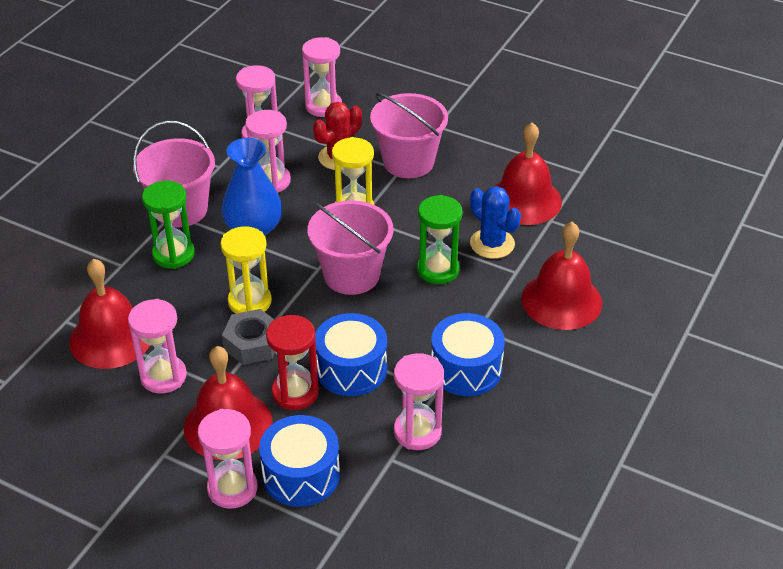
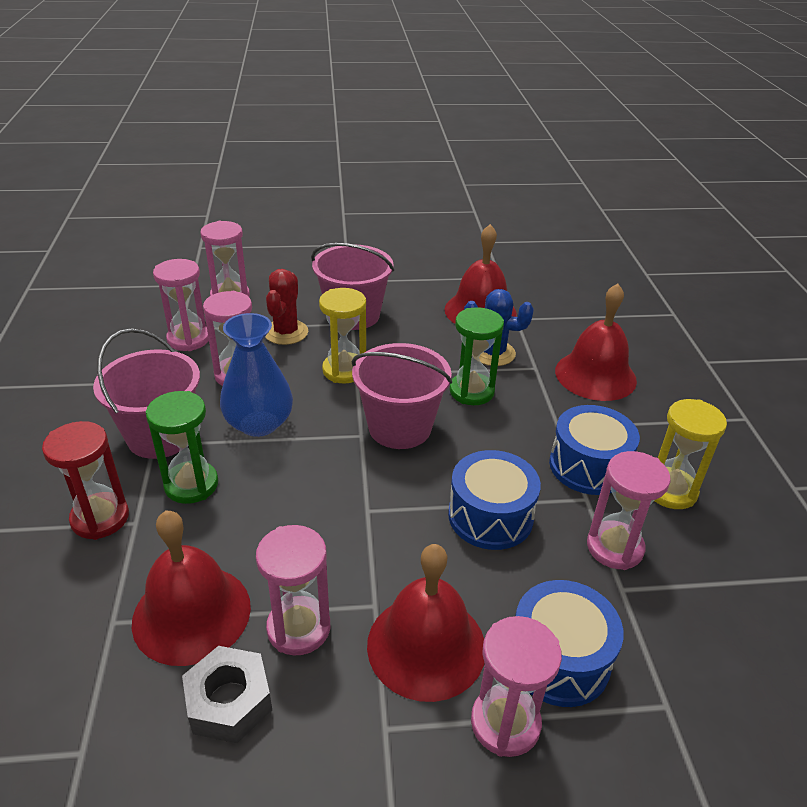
camera: 35 degrees left, 5 degrees down
yellow hourglass [221,226,272,314] -> yellow hourglass moved to [654,399,727,509]
grey nut [222,309,275,365] -> grey nut moved to [182,646,272,743]
red hourglass [266,315,319,410] -> red hourglass moved to [42,421,129,540]

